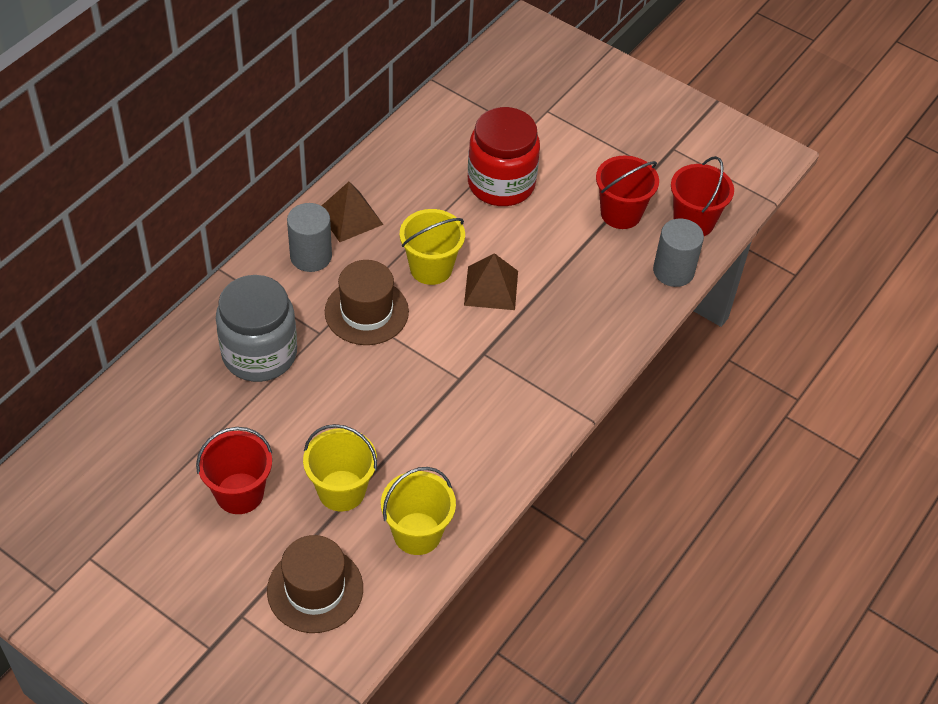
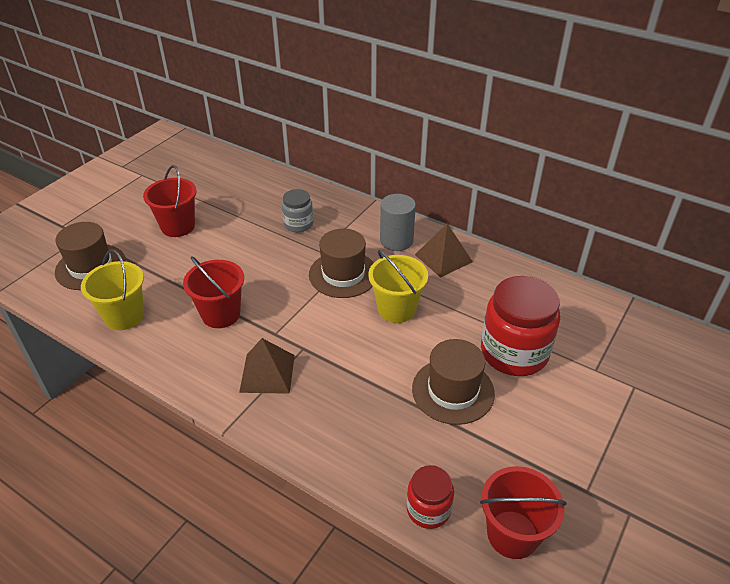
camera: 90 degrees right, 10 degrees down
grey jar [216,275,297,382] -> grey jar [282,189,313,232], size x0.53
yellow bucket [303,424,377,511] -> none
brown pyramid [464,253,518,310] -> brown pyramid moved to [239,338,295,394]
red bucket [596,156,659,229] -> red bucket moved to [183,256,244,328]
grey cylinder [653,219,704,287] -> red jar [407,465,454,529]
none -> brown hat [412,339,495,425]

